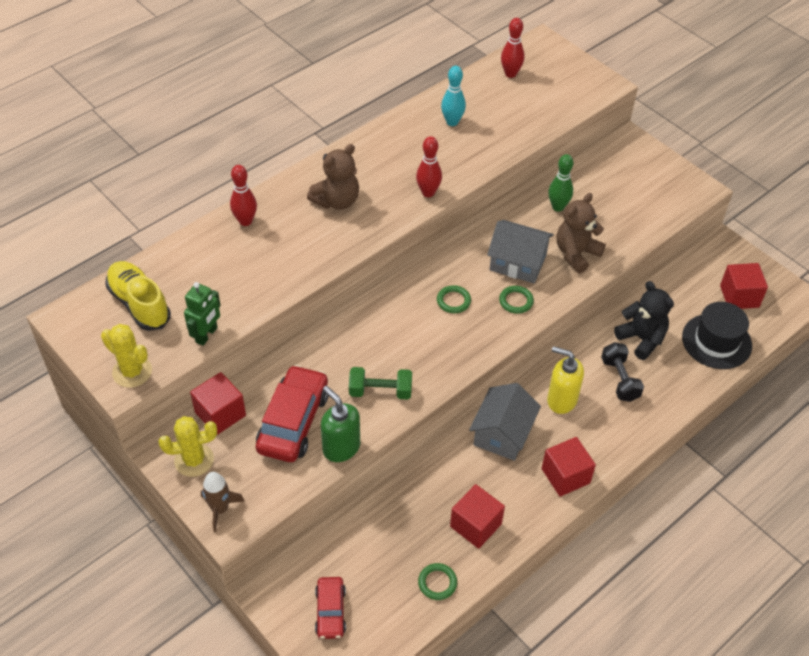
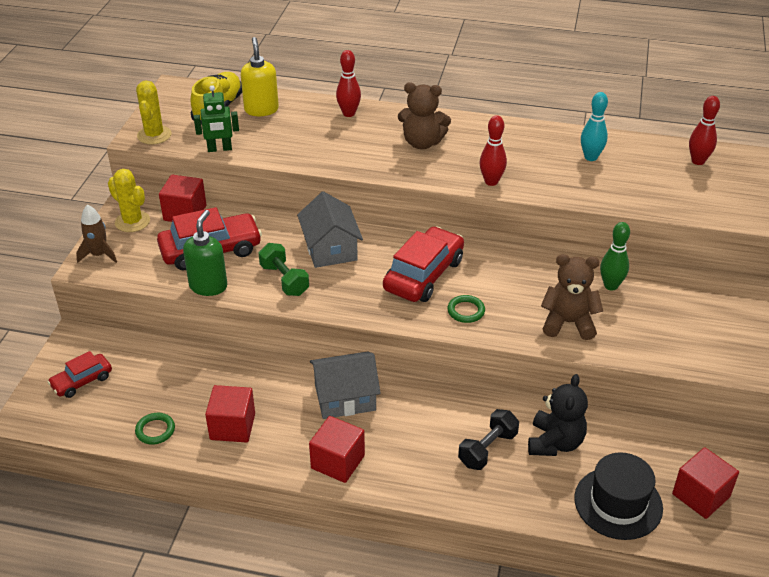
camera: 55 degrees right, 10 degrees down
green ring [437,285,471,313] -> red car [383,226,464,302]
grey house [487,220,554,283] -> grey house moved to [297,191,363,268]
yellow soap dispenser [547,346,584,414] -> yellow soap dispenser moved to [241,37,279,116]

